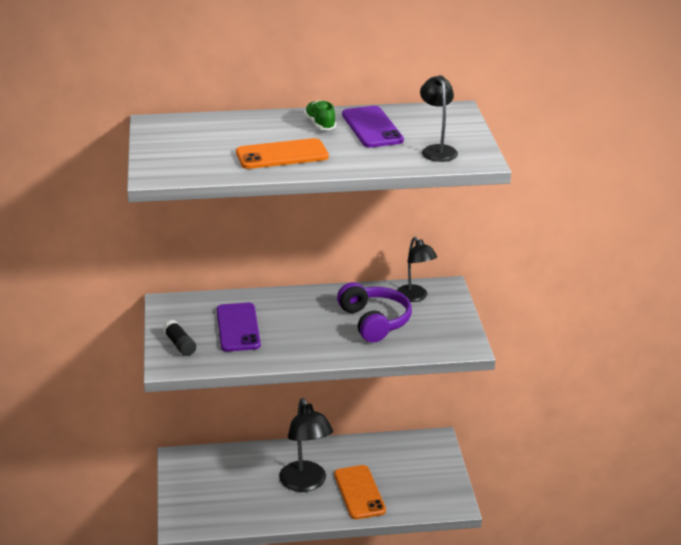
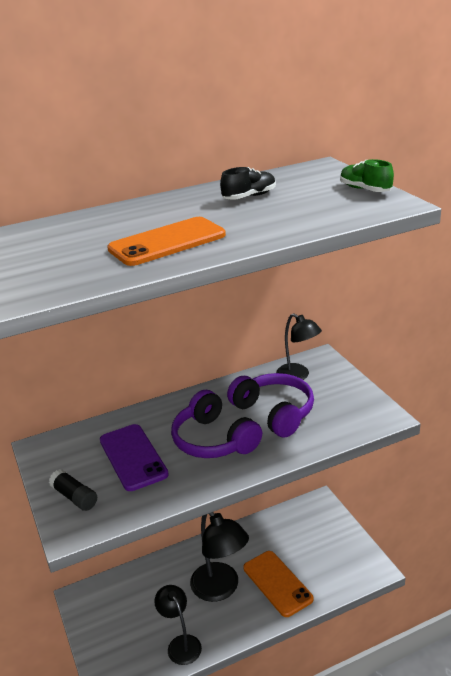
camera: 15 degrees left, 0 degrees up
green shoe [304,100,336,130] -> green shoe moved to [340,159,394,192]
purple phone [342,106,404,148] -> black shoe [220,167,276,200]
black lamp [420,75,458,162] -> black lamp moved to [154,585,202,665]
none -> purple headphones [171,390,262,458]

